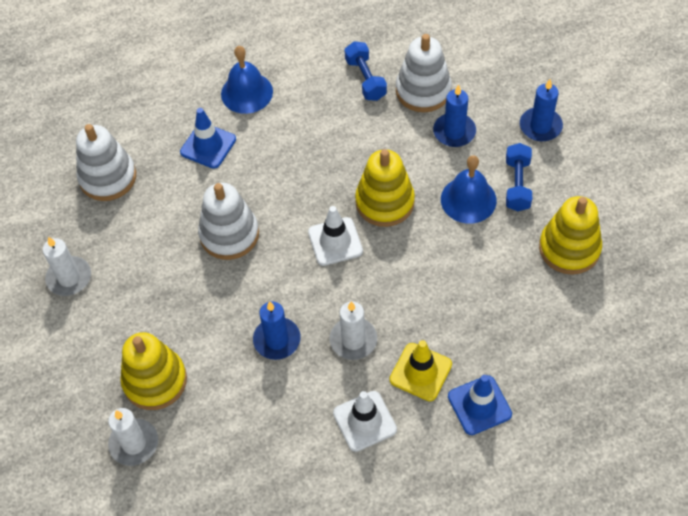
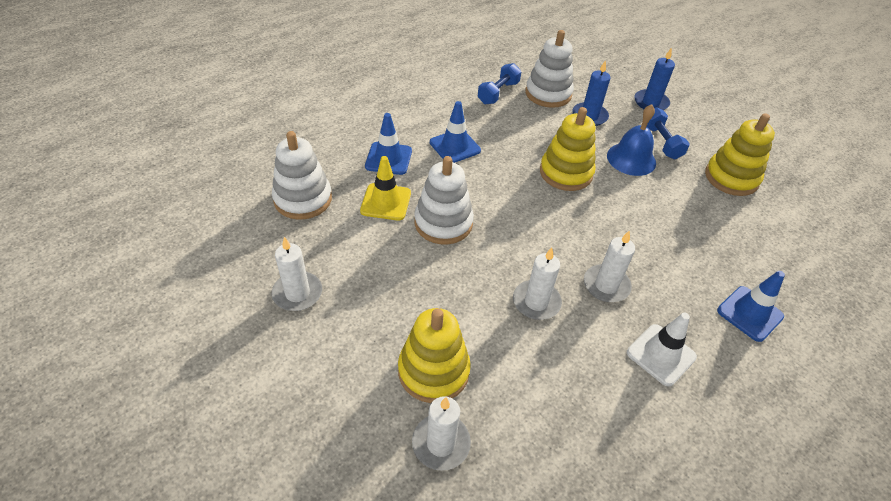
camera: 25 degrees left, 10 degrees down
blue bell [221,46,273,114] -> none
blue candle [253,301,301,360] -> white candle [513,248,562,320]
white traffic cone [308,206,363,266] -> none
blue dumbbell [345,41,387,101] -> blue dumbbell turned 75 degrees clockwise [478,63,521,104]
yellow traffic cone [390,340,452,401] -> yellow traffic cone moved to [360,156,411,221]
none -> blue traffic cone [430,101,481,163]

